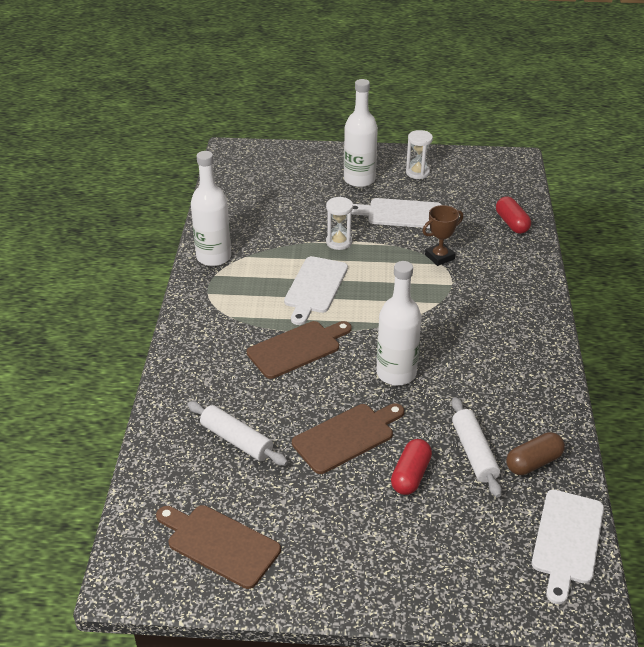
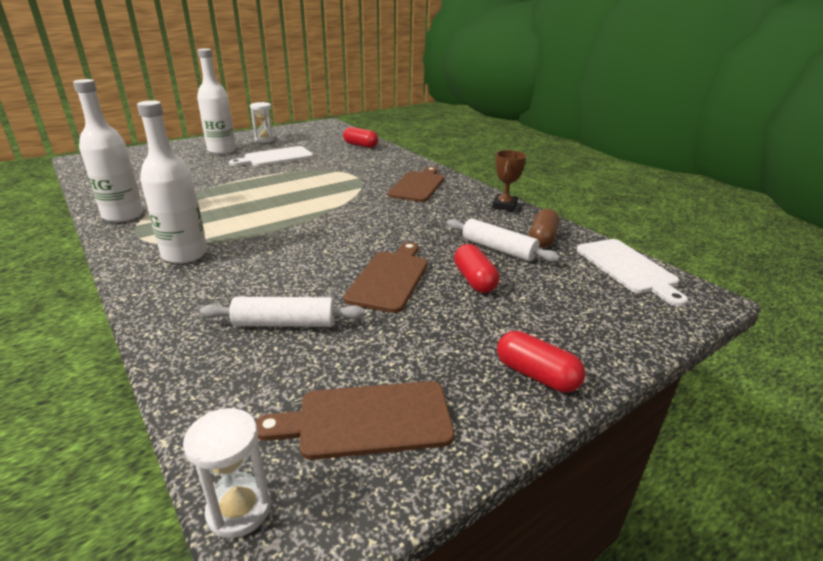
camera: 40 degrees left, 10 degrees down
brown cutting board [247,321,352,379] -> brown cutting board moved to [387,167,444,202]
white cutting board [284,256,348,325] -> none
white hourglass [326,197,353,250] -> white hourglass moved to [183,408,271,538]
white bottle [376,261,422,385] -> white bottle moved to [137,100,207,264]
brown trophy [422,205,463,266] -> brown trophy moved to [492,150,527,211]
none -> red capsule [497,331,586,392]

